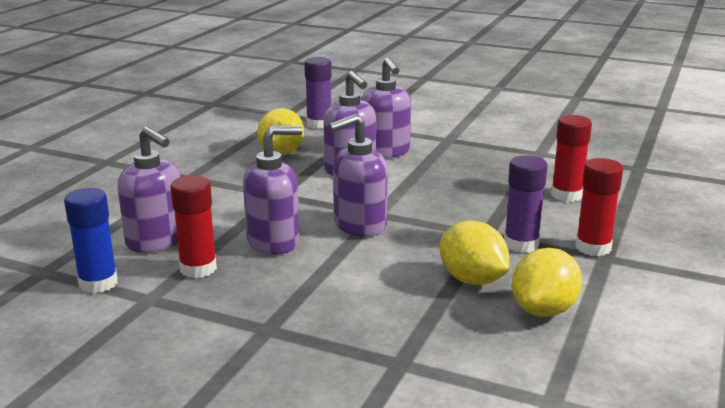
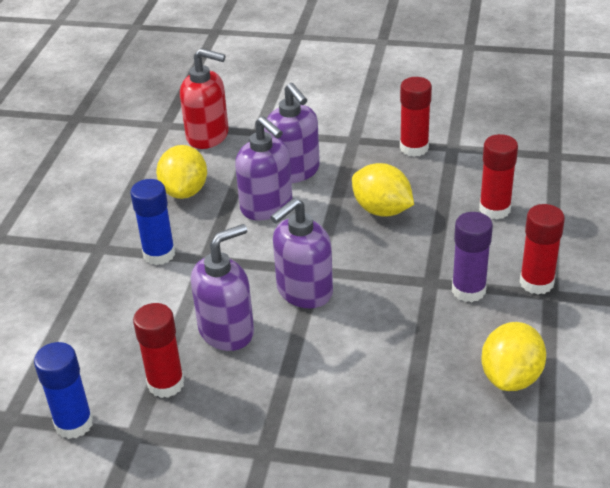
camera: 10 degrees left, 15 degrees up
purple soap dispenser [118,127,181,253] -> none
purple glue stick [304,57,332,129] -> red soap dispenser [180,48,229,149]
yellow lemon [440,221,509,285] -> yellow lemon moved to [352,163,414,217]
none -> blue glue stick [130,179,175,265]
none -> red glue stick [400,77,432,157]

